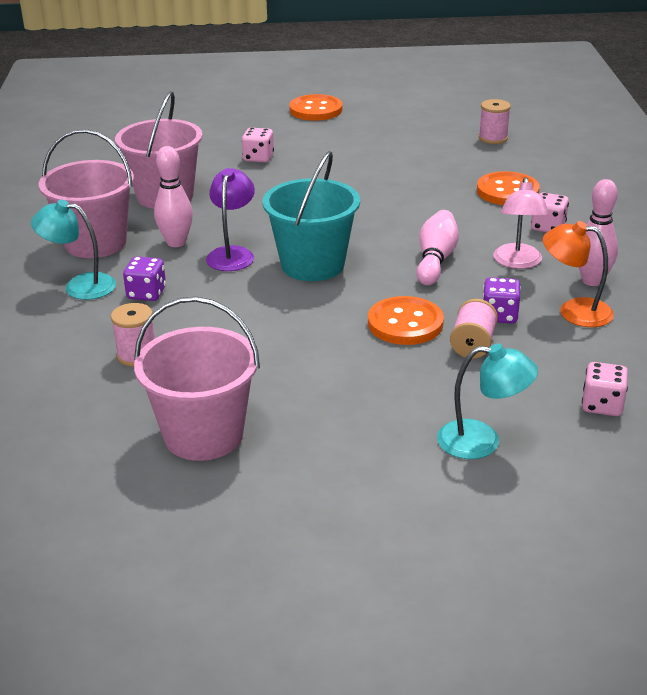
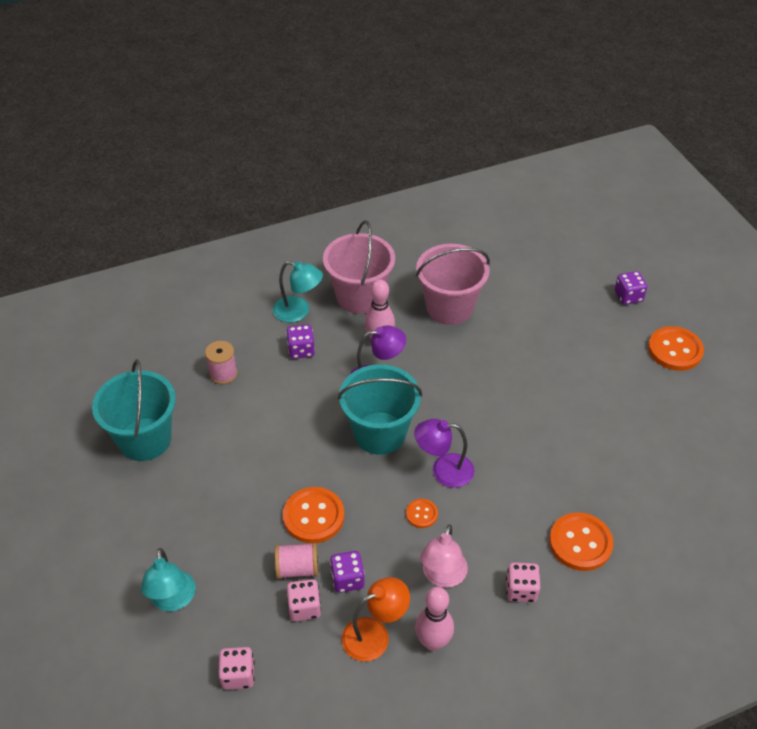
camera: 70 degrees right, 15 degrees up
turquoise lamp [31,200,116,300] -> turquoise lamp turned 120 degrees clockwise [273,261,323,322]
pink bucket [134,297,260,461] -> turquoise bucket [92,359,176,461]
pink dice [242,128,274,162] -> pink dice moved to [287,579,321,621]
pink bowling pin [417,210,459,285] -> orange button [406,499,438,528]
pink spool [479,99,511,144] -> none
pink lamp [493,177,549,269] -> pink lamp turned 60 degrees counterclockwise [420,524,468,588]
orange lamp [543,221,614,327] -> orange lamp turned 60 degrees clockwise [341,577,410,661]
none -> purple lamp [414,419,474,488]
none -> purple dice [615,271,647,305]

